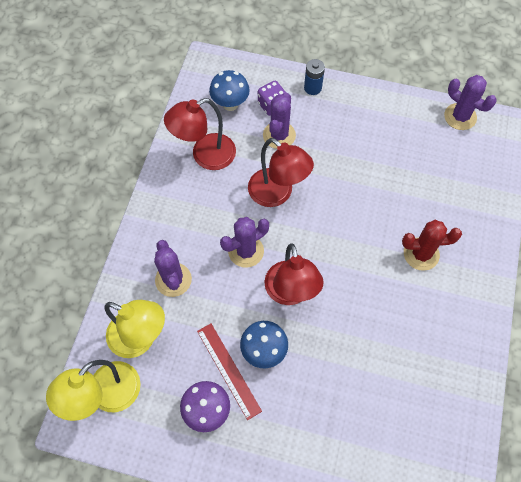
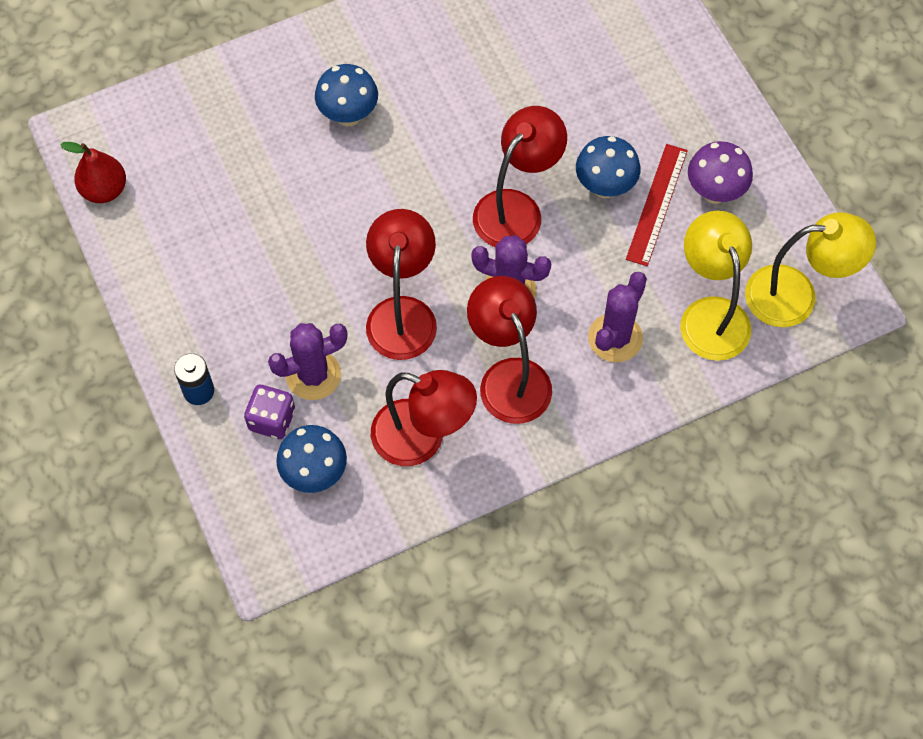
camera: 130 degrees left, 0 degrees up
red cactus [402,220,462,271] -> blue mushroom [315,64,378,126]
purple cactus [444,75,497,130] -> red pear [60,142,126,203]
none -> red lamp [467,276,552,424]

